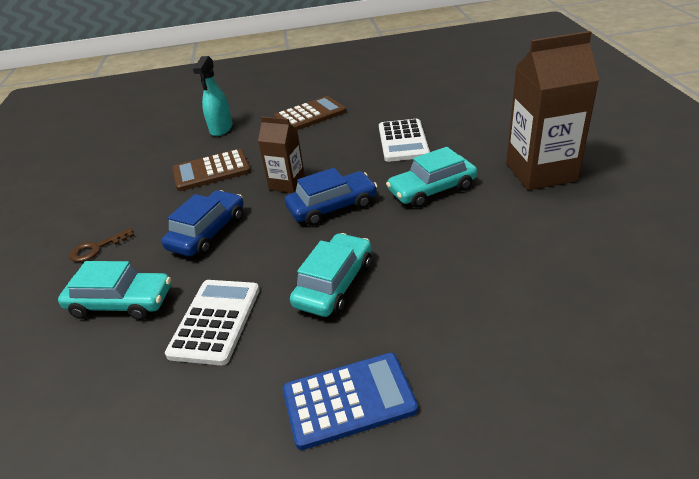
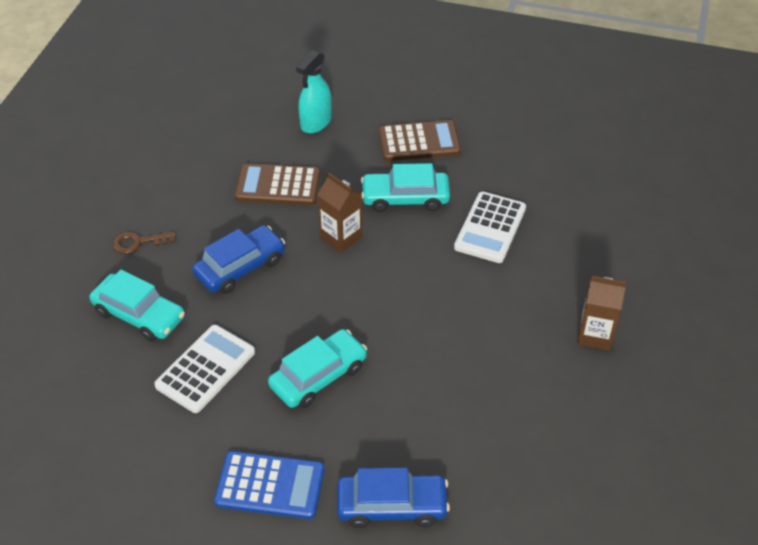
camera: 20 degrees right, 10 degrees up
blue car [285,168,377,226] -> blue car moved to [337,468,450,528]
turquoise car [386,147,477,208] -> turquoise car moved to [361,163,450,212]
brown carton [506,31,599,190] -> brown carton [577,276,627,351], size x0.56

